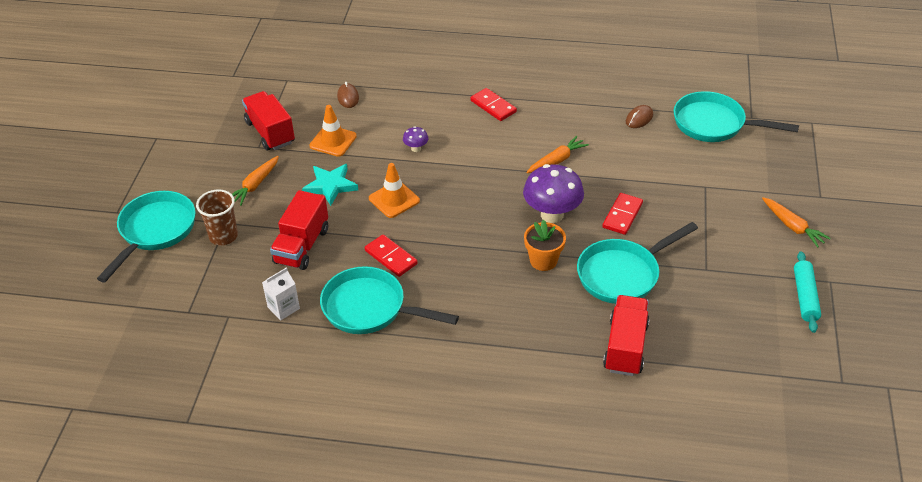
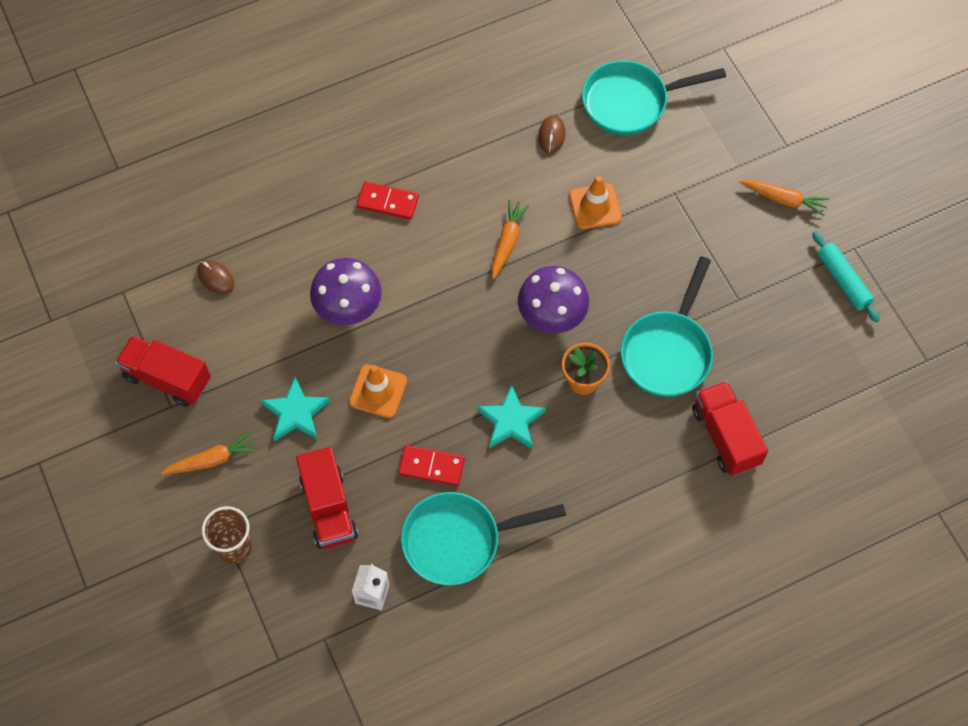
camera: 35 degrees left, 20 degrees up
turquoise pan [97,191,196,283] -> none
orange carrot [232,156,279,206] -> orange carrot turned 105 degrees counterclockwise [161,431,258,475]
orange traffic cone [309,105,357,157] -> orange traffic cone moved to [569,176,622,229]
purple mushroom [403,126,428,152] -> purple mushroom [310,258,382,325], size x2.18
red domino [602,193,643,235] -> none
none -> turquoise star [477,385,546,449]

